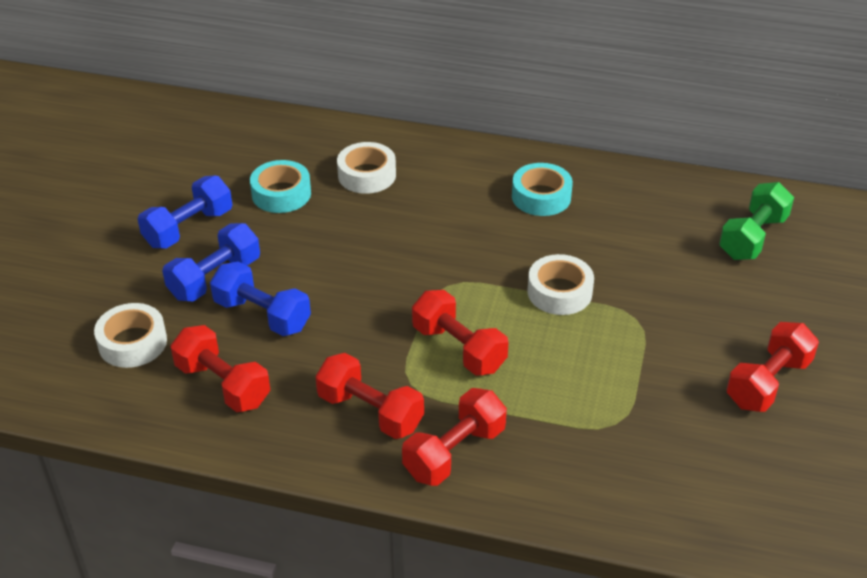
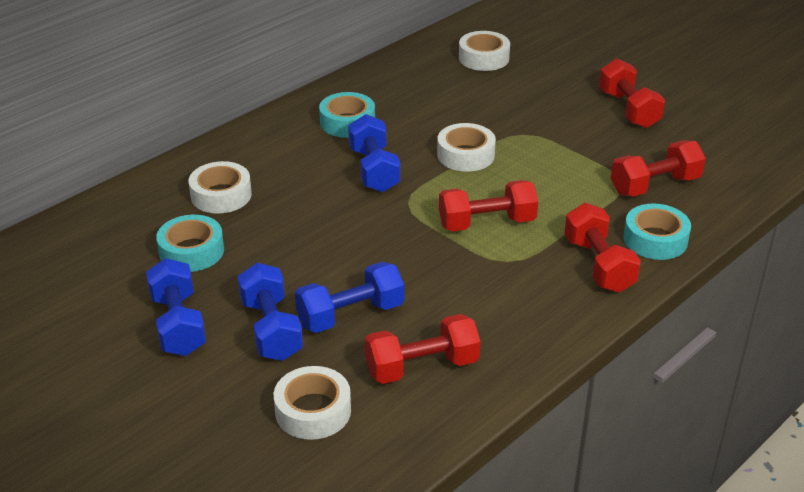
camera: 60 degrees left, 5 degrees down
red dumbbell [315,353,424,439] -> red dumbbell moved to [611,141,706,197]
green dumbbell [719,182,794,260] -> white tape [459,31,510,71]
none -> blue dumbbell [348,114,401,192]
none -> turquoise tape [623,203,691,260]

